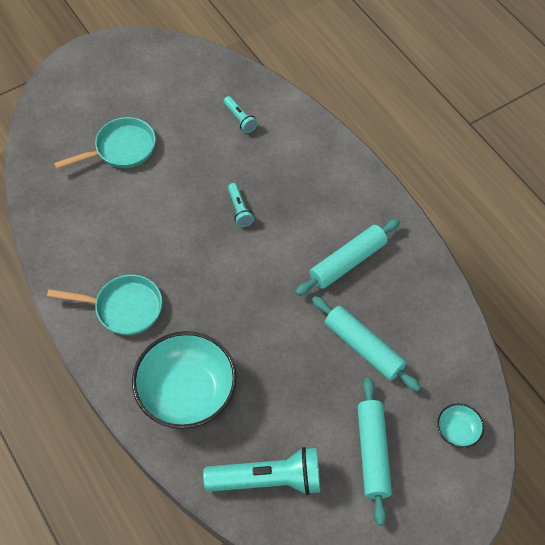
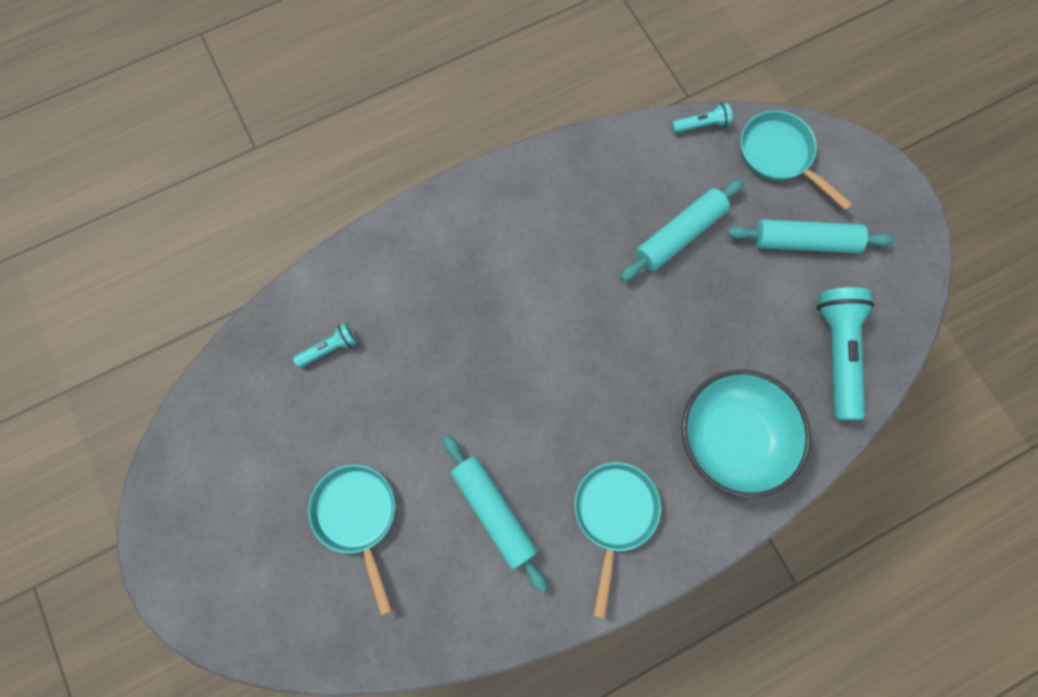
camera: 85 degrees left, 15 degrees up
turquoise flashlight [228,183,254,227] -> turquoise flashlight moved to [671,103,733,133]
turquoise rolling pin [295,219,400,296] -> turquoise rolling pin moved to [442,435,547,593]
turquoise bowl [437,403,484,448] -> turquoise pan [741,110,852,210]

